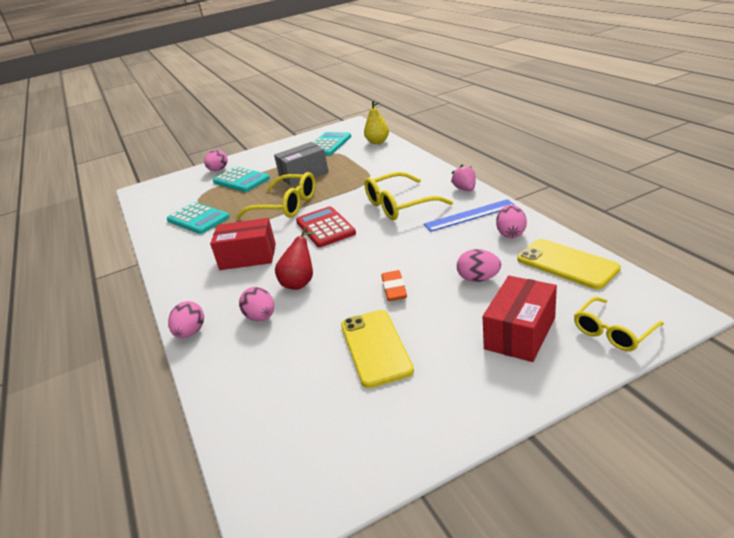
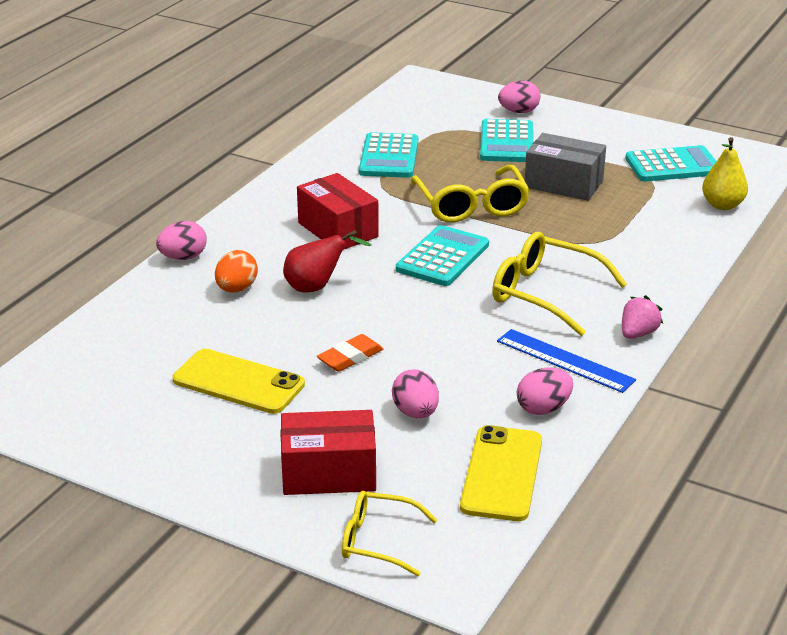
camera: 50 degrees right, 0 degrees up
pink egg [239,287,274,321] -> orange egg [215,250,258,292]
red calculator [296,206,356,247] -> turquoise calculator [396,225,489,286]
yellow phone [341,310,414,388] -> yellow phone turned 75 degrees clockwise [173,349,305,414]

